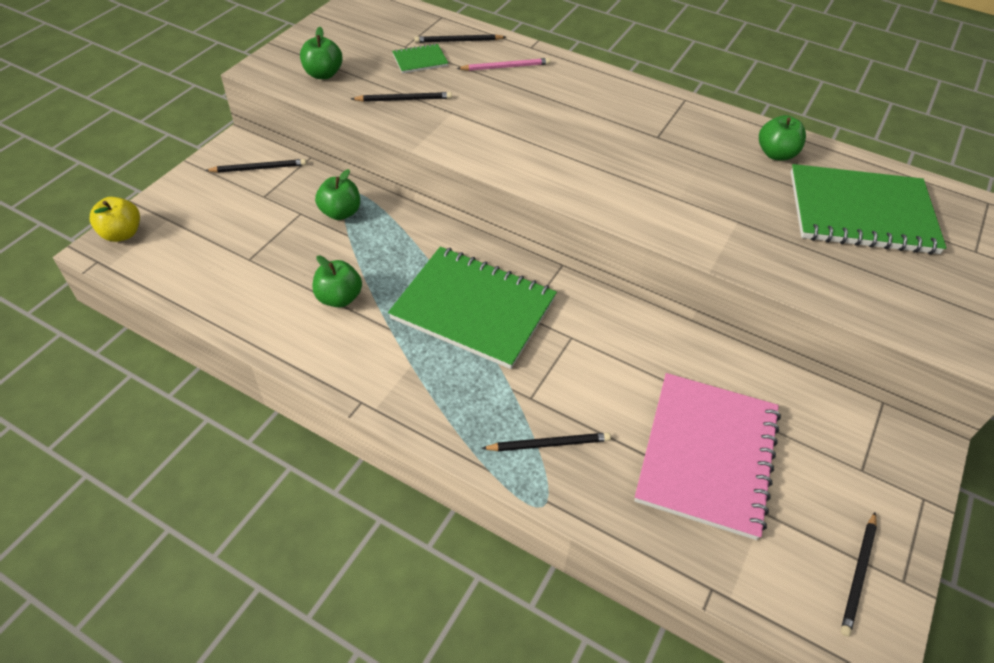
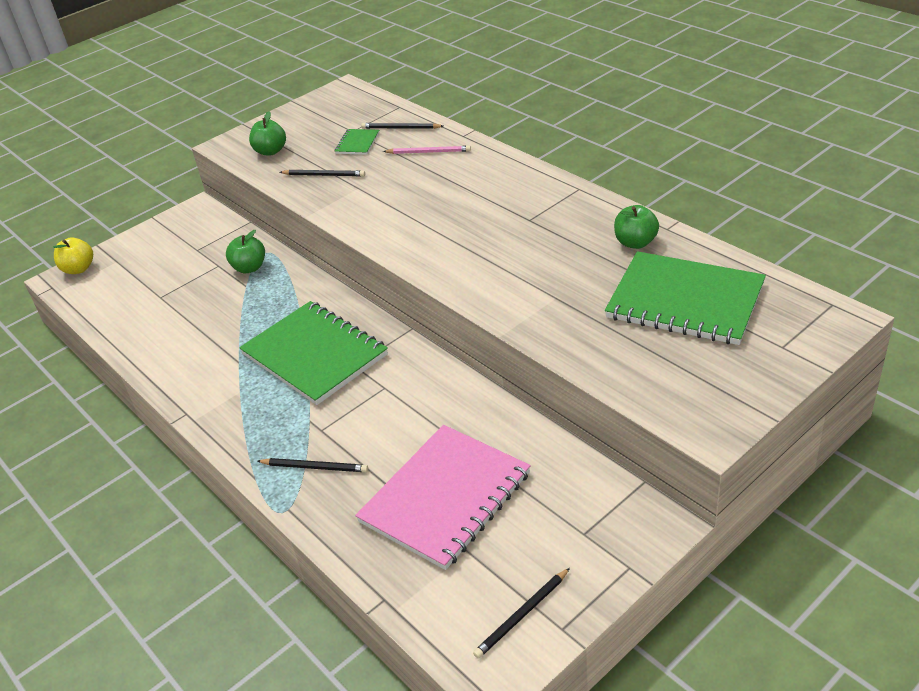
camera: 25 degrees right, 10 degrees down
black pencil [205,159,306,173] -> none
green apple [313,256,362,308] -> none
green notebook [392,43,448,73] -> green notebook turned 75 degrees counterclockwise [335,129,379,155]

